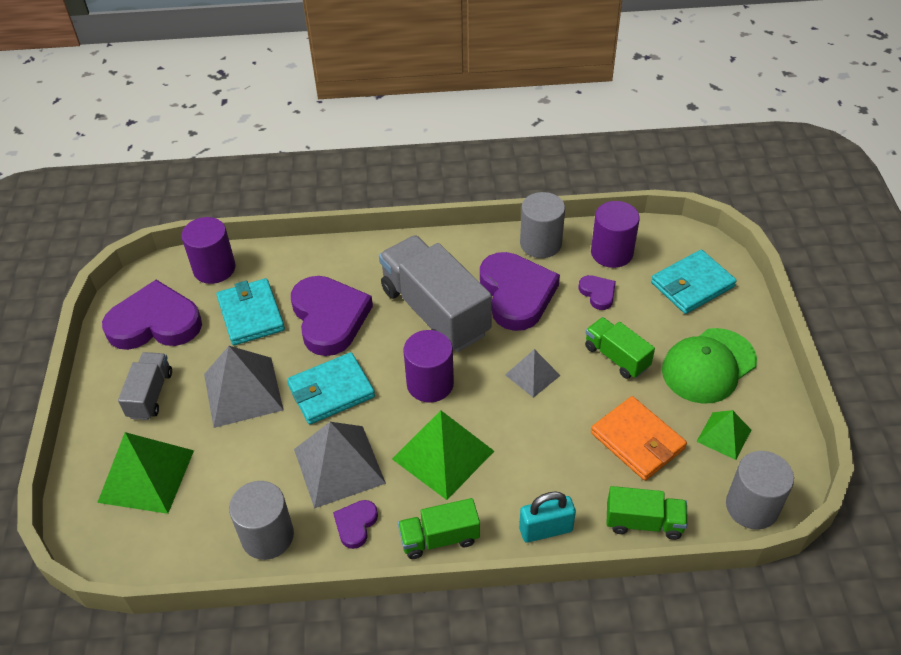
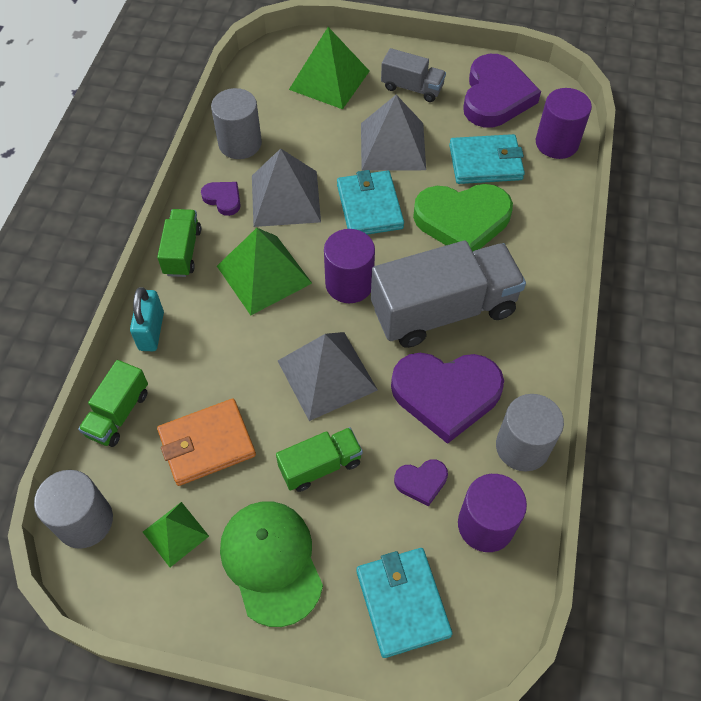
camera: 105 degrees right, 10 degrees up
purple heart [291,276,373,356] -> green heart [413,184,513,252]
grey pyramid [505,349,561,398] -> grey pyramid [278,332,378,421], size x1.75

